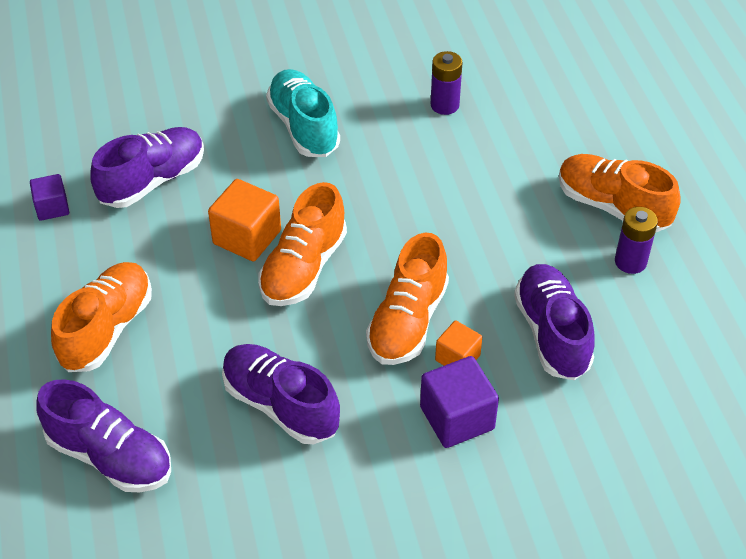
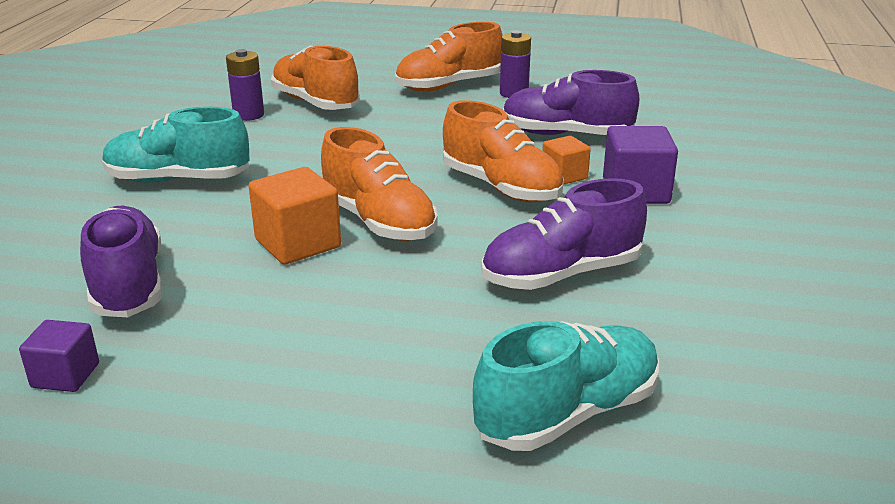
camera: 65 degrees left, 20 degrees down
purple shoe [36,379,171,492] -> turquoise shoe [473,321,659,451]
orange shoe [51,262,152,372] -> orange shoe moved to [271,46,360,110]

